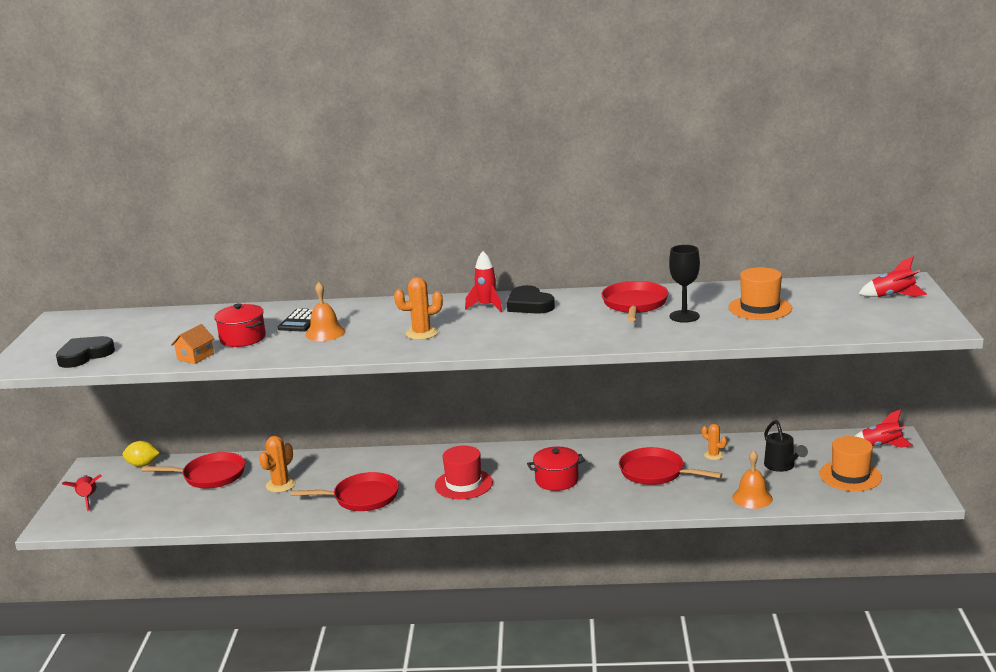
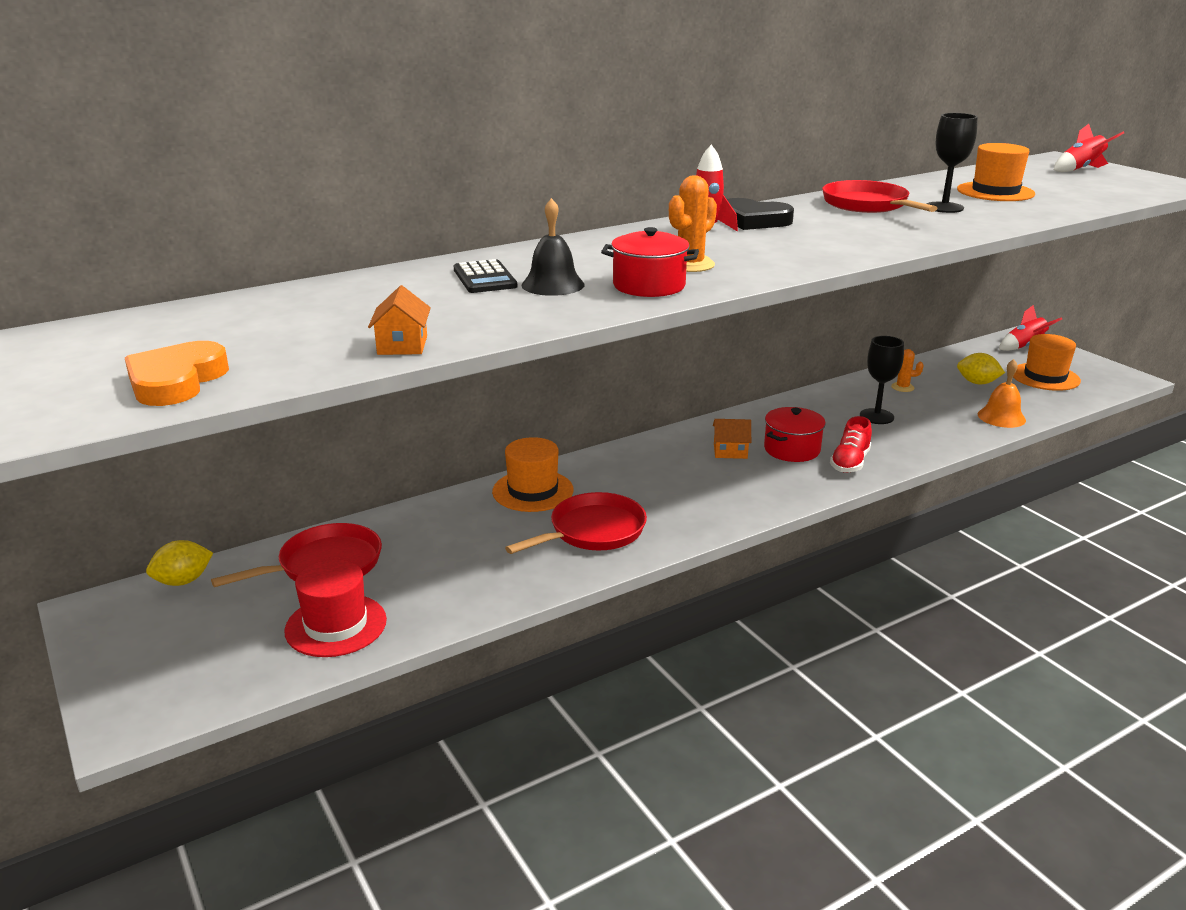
camera: 35 degrees left, 5 degrees up
black heart [56,336,115,368] -> orange heart [125,341,229,406]
red rocket [62,474,102,511] -> none
red pot [214,303,266,347] -> red pot moved to [601,227,699,297]
orange cactus [259,436,296,493] -> none
orange bell [305,282,345,341] -> black bell [522,198,585,296]
red hat [435,446,493,499] -> red hat moved to [284,559,387,657]
red pan [619,447,722,485] -> black goblet [860,336,904,424]
black watering can [764,420,808,472] -> yellow lemon [957,353,1005,384]
none -> orange hat [492,437,574,512]
none -> orange house [713,419,751,459]
none -> red shoe [830,416,872,473]

